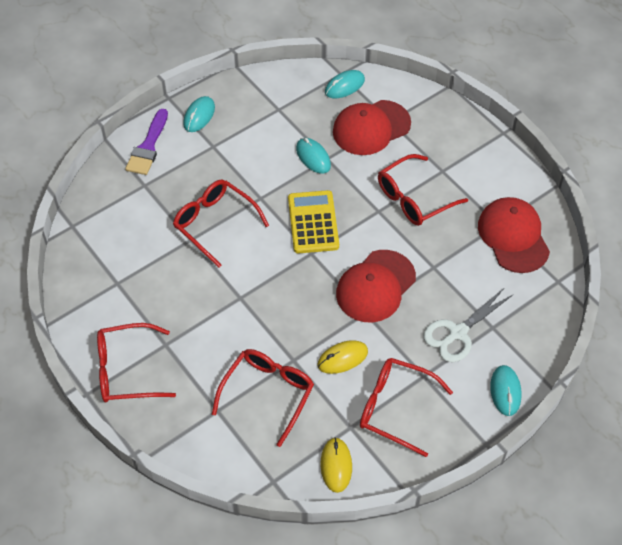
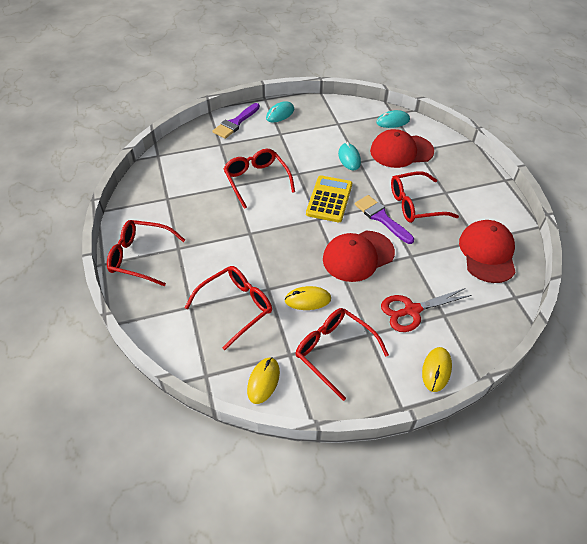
camera: 20 degrees right, 5 degrees down
white scissors [423,288,514,362] -> red scissors [381,288,472,332]
turquoise mouse [490,365,522,416] -> yellow mouse [422,347,452,392]
none -> purple brush [355,195,414,244]

